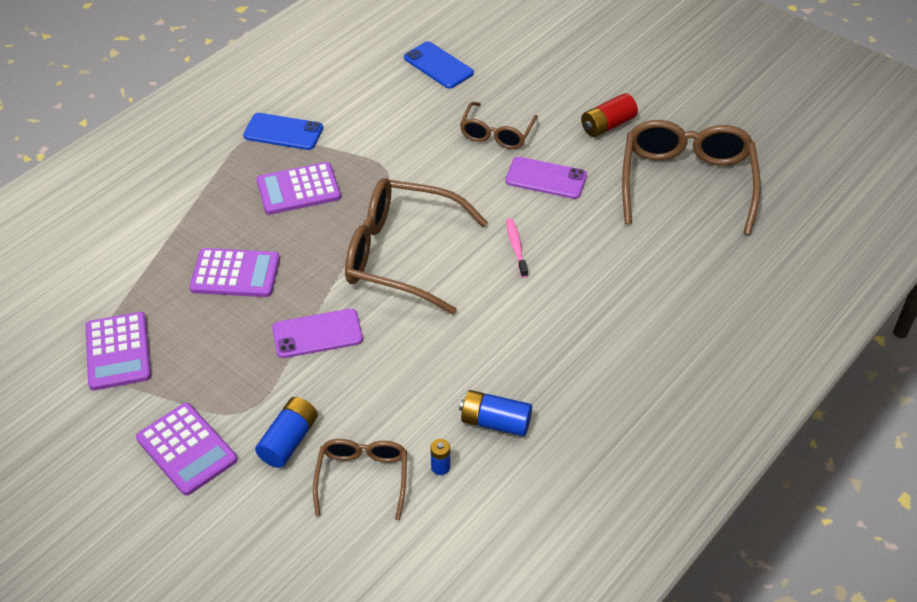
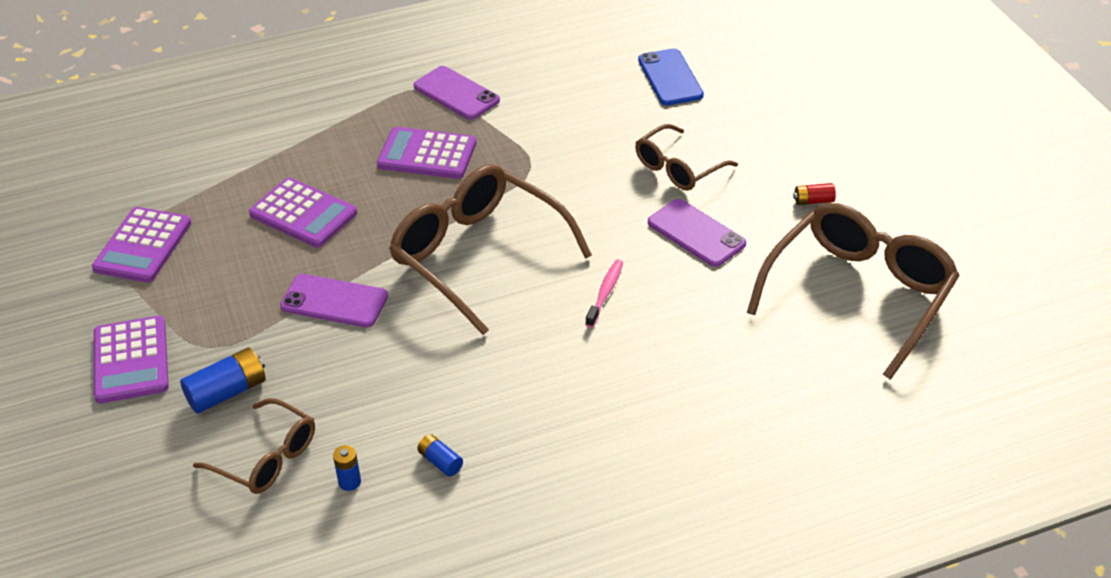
camera: 30 degrees right, 5 degrees down
blue phone [243,113,323,150] -> purple phone [414,66,500,120]
brown glasses [313,439,407,520] -> brown glasses turned 90 degrees clockwise [193,398,315,494]
blue battery [459,390,532,437] -> blue battery [417,434,463,477], size x0.56
red battery [581,93,638,137] -> red battery [793,183,836,205], size x0.56

